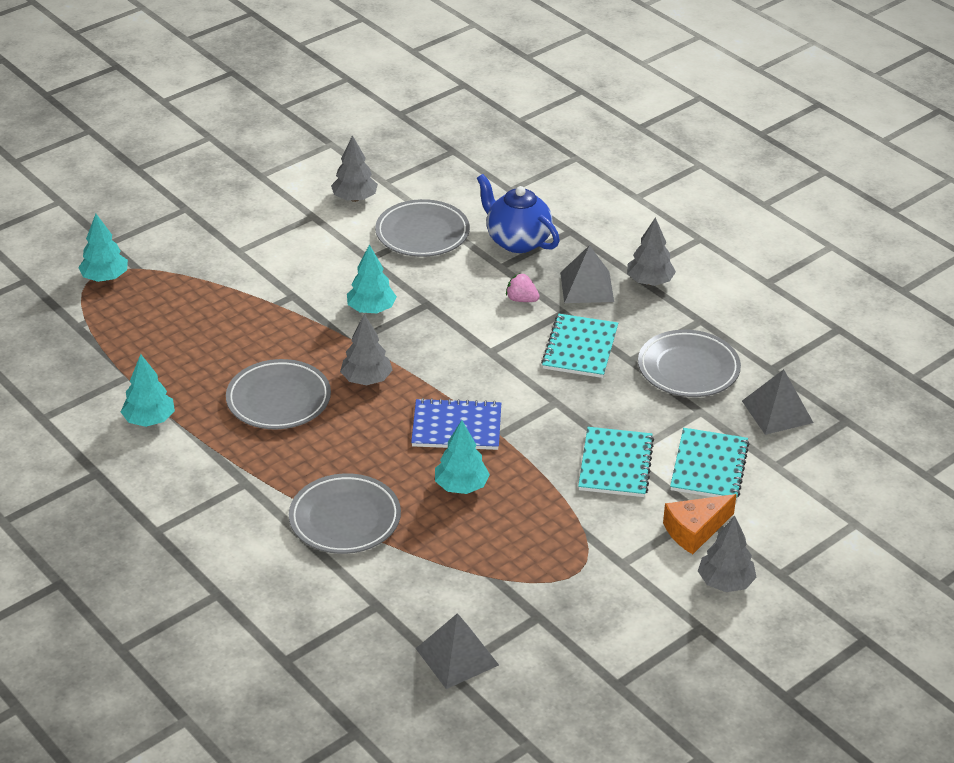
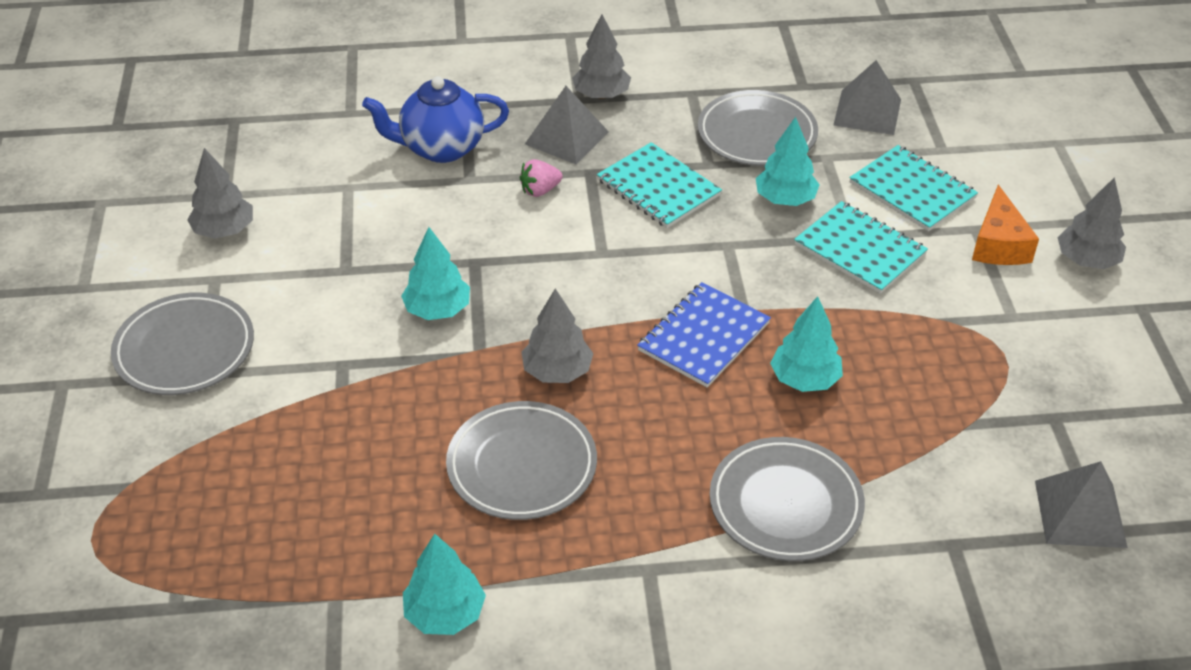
camera: 55 degrees left, 5 degrees up
turquoise tree [78,214,128,282] -> turquoise tree moved to [756,117,820,206]
grey plate [375,199,470,257] -> grey plate moved to [111,293,254,395]

